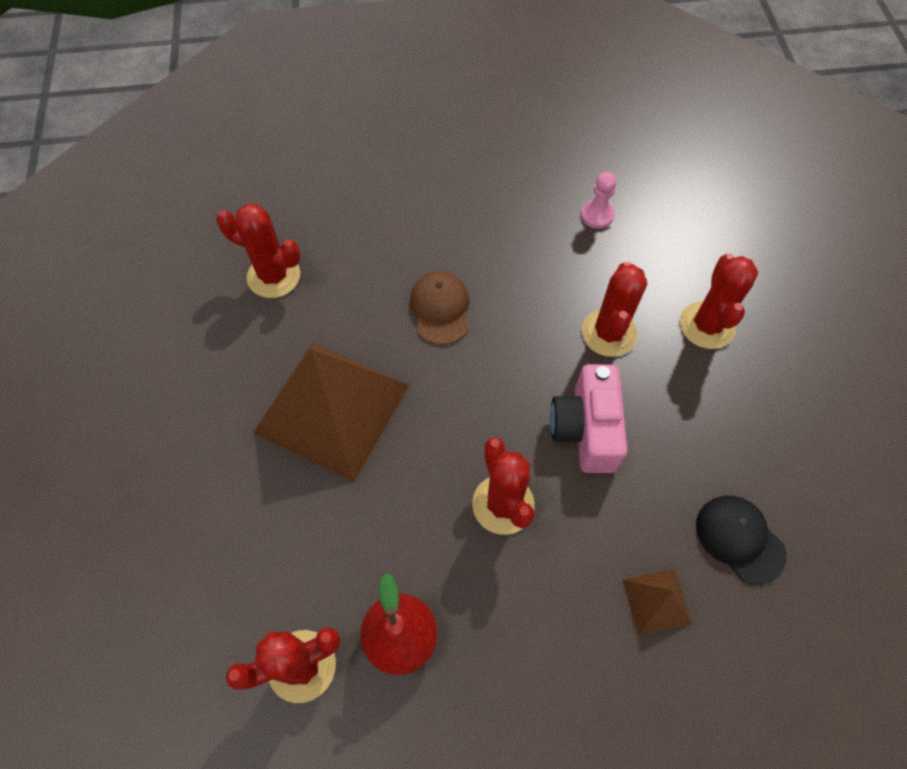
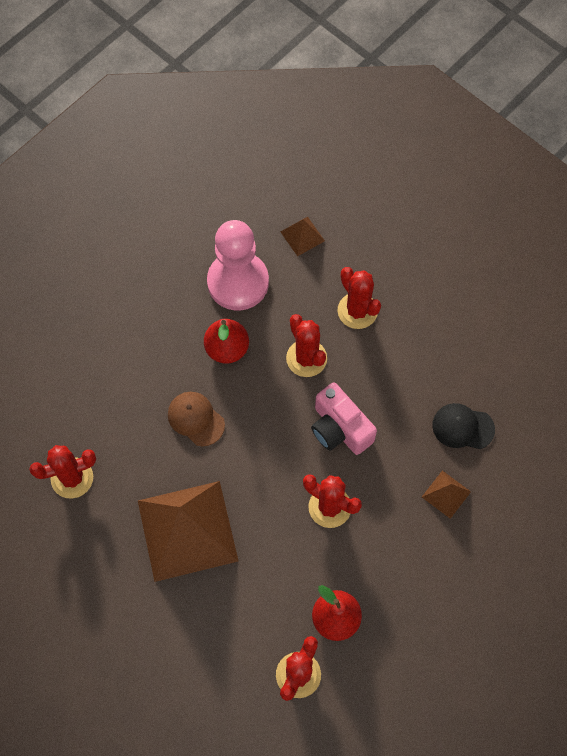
camera: 40 degrees left, 5 degrees up
pink pawn [581,172,617,229] -> pink pawn [207,220,269,310], size x2.40
none -> red pear [204,319,249,364]
none -> brown pyramid [281,217,325,256]

